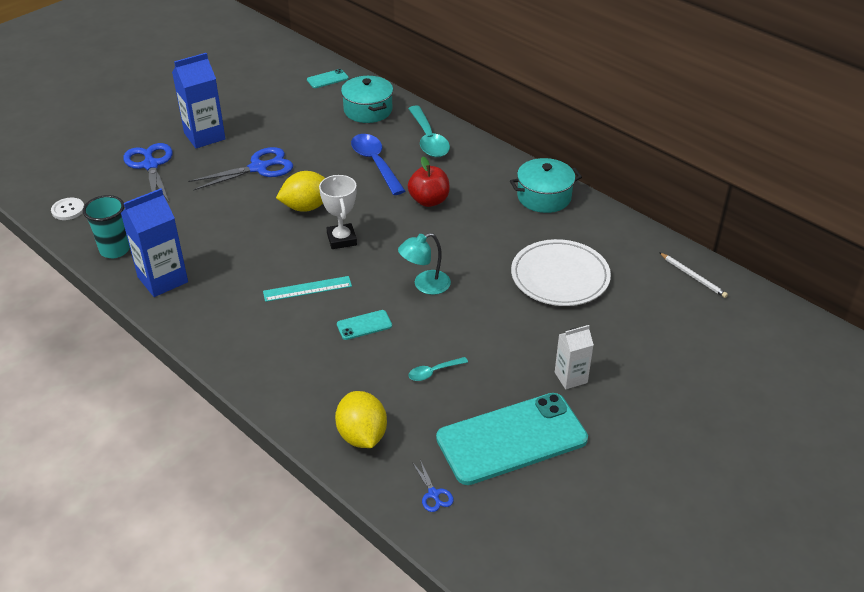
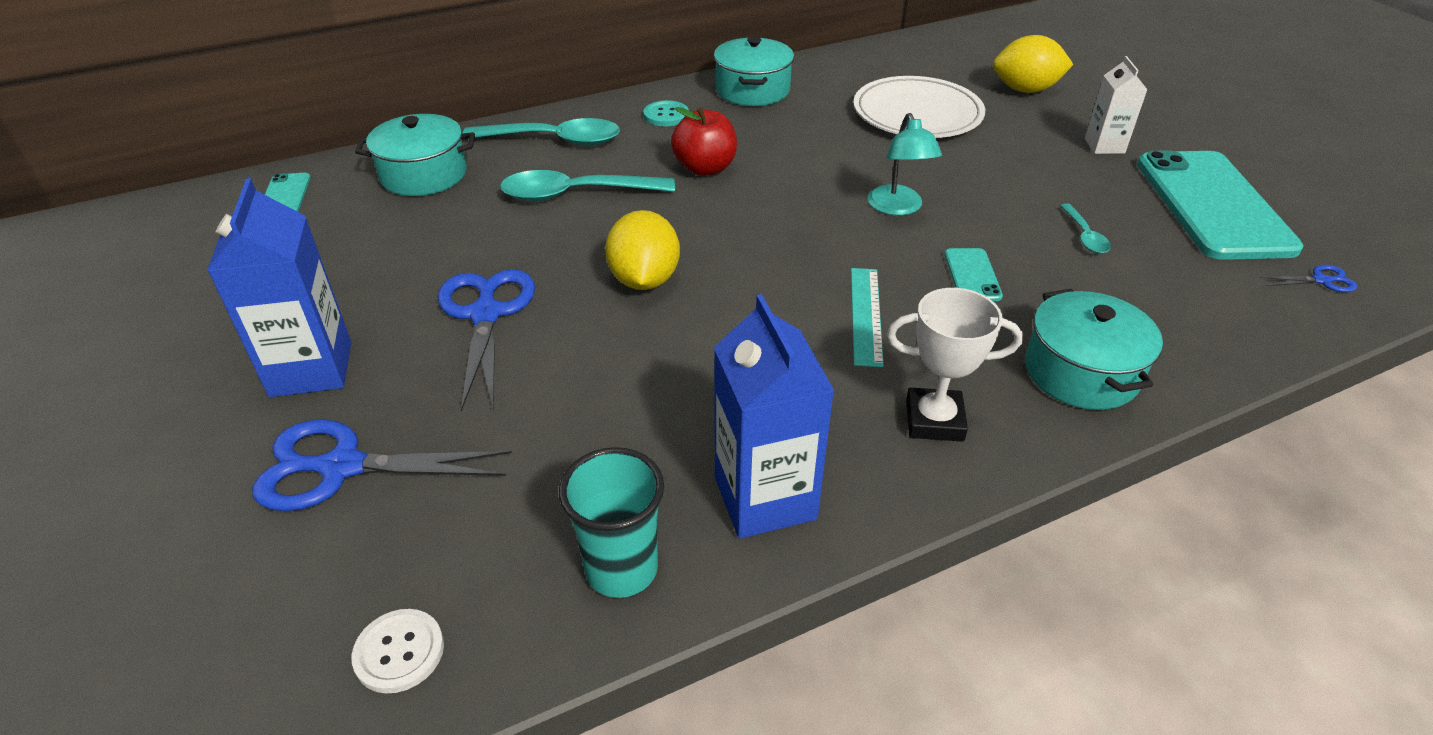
camera: 70 degrees left, 0 degrees up
white trophy [319,175,357,249] -> white trophy moved to [887,288,1023,442]
yellow lemon [335,391,387,448] -> yellow lemon moved to [993,35,1073,93]
blue spoon [351,134,405,195] -> turquoise spoon [500,170,675,201]
white pencil [659,252,728,298] -> none
none -> turquoise button [644,100,689,126]
none -> turquoise pot [1025,289,1163,410]

